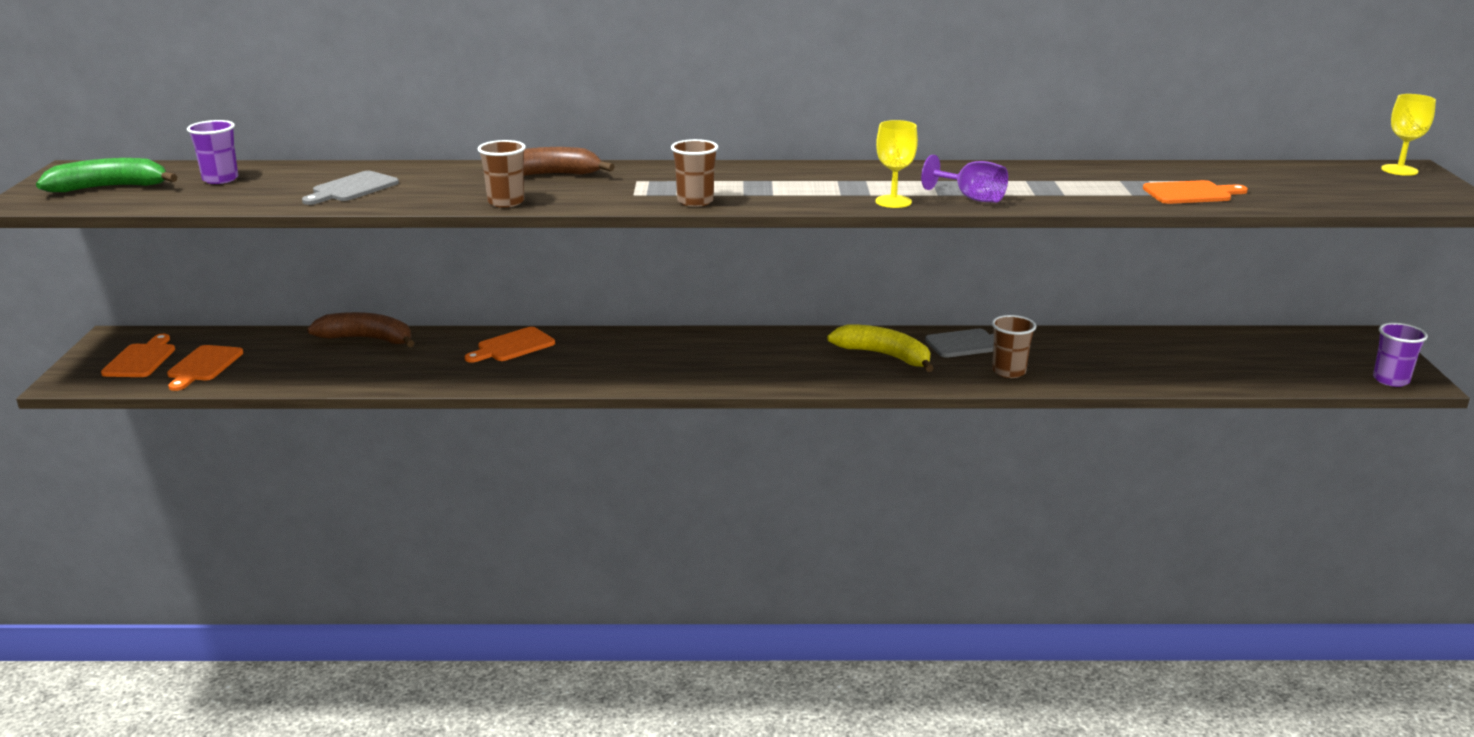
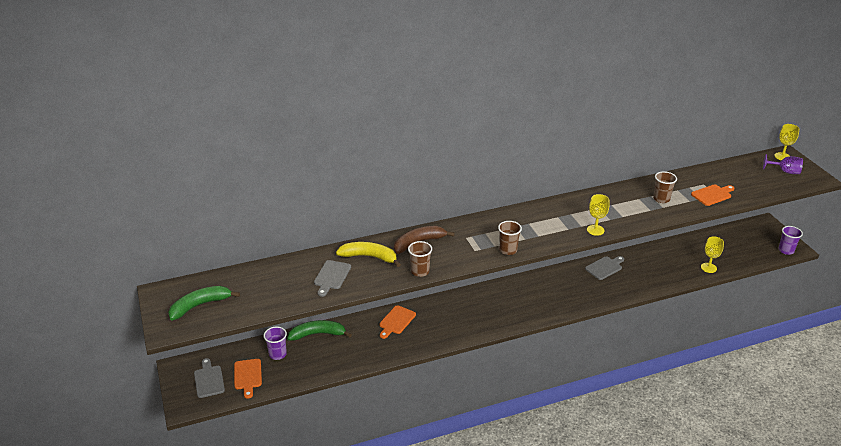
camera: 20 degrees left, 10 degrees up
orange cutting board [101,334,175,377] -> grey cutting board [194,358,225,398]
purple cup [187,120,238,184] -> purple cup moved to [264,326,287,360]
brown banana [307,312,414,347] -> green banana [287,320,352,341]
yellow banana [827,324,934,372] -> yellow banana moved to [336,242,401,267]
purple goblet [921,155,1008,203] -> purple goblet moved to [763,154,803,174]
brown cup [992,315,1036,378] -> brown cup moved to [653,171,677,203]
none -> yellow goblet [701,237,724,273]

